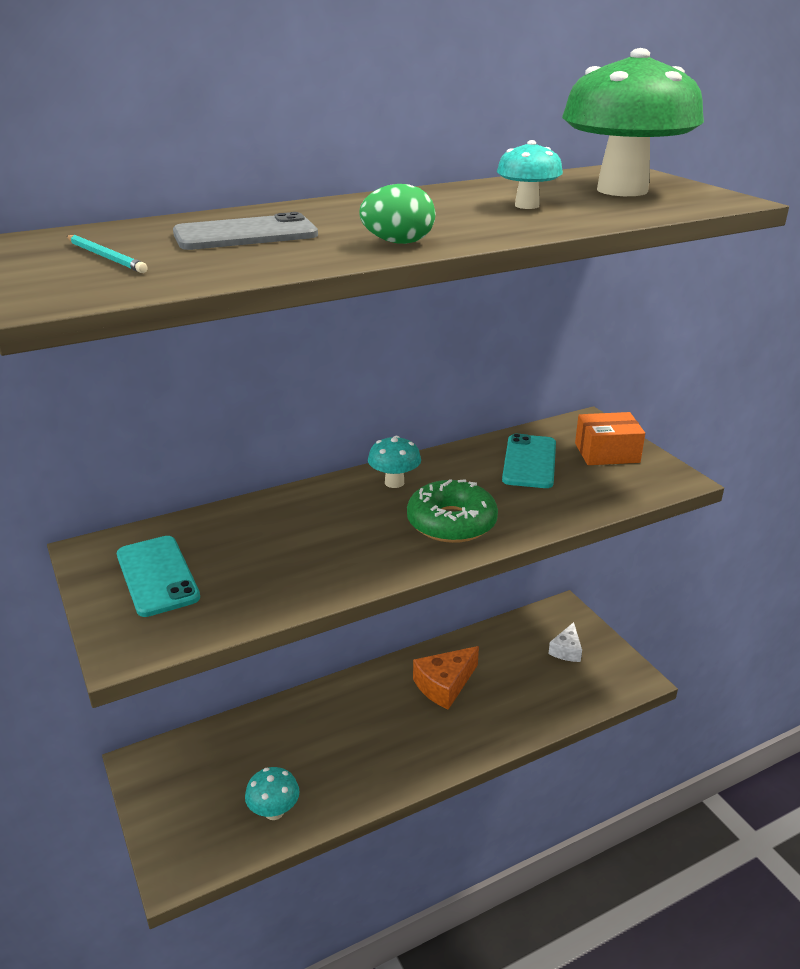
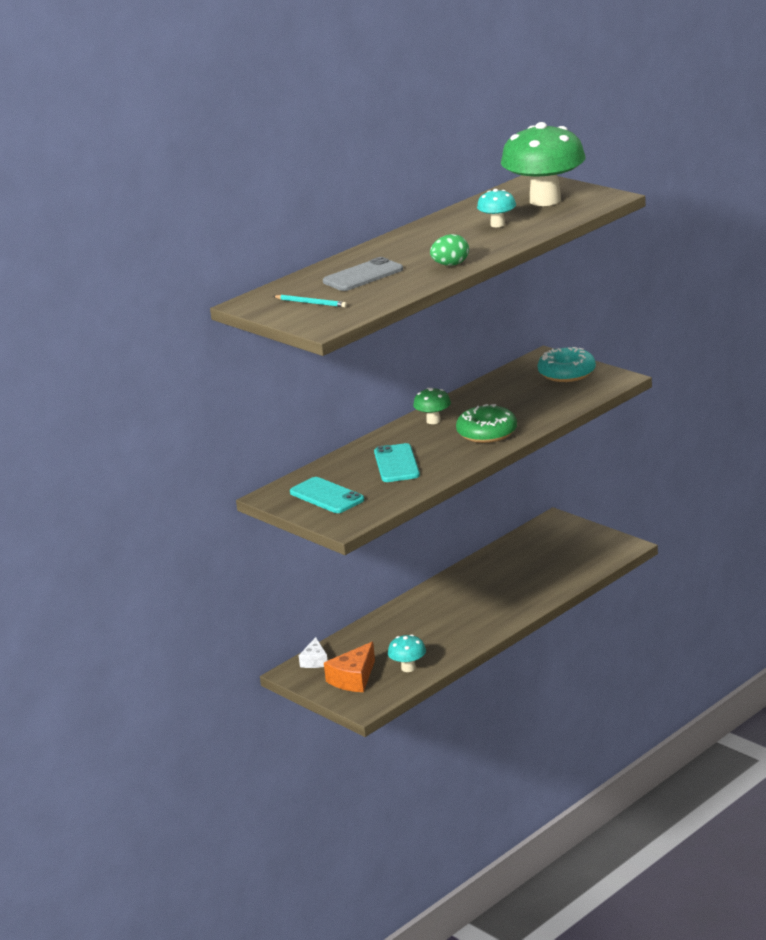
camera: 15 degrees left, 5 degrees down
turquoise mushroom [368,436,421,488] -> green mushroom [413,388,451,424]
orange cheese [413,646,479,710] -> orange cheese moved to [324,642,375,692]
turquoise phone [502,434,556,488] -> turquoise phone moved to [374,443,420,482]
white cheese [548,622,582,662] -> white cheese moved to [299,637,328,668]
orange box [575,412,645,465] -> turquoise donut [538,347,596,382]

